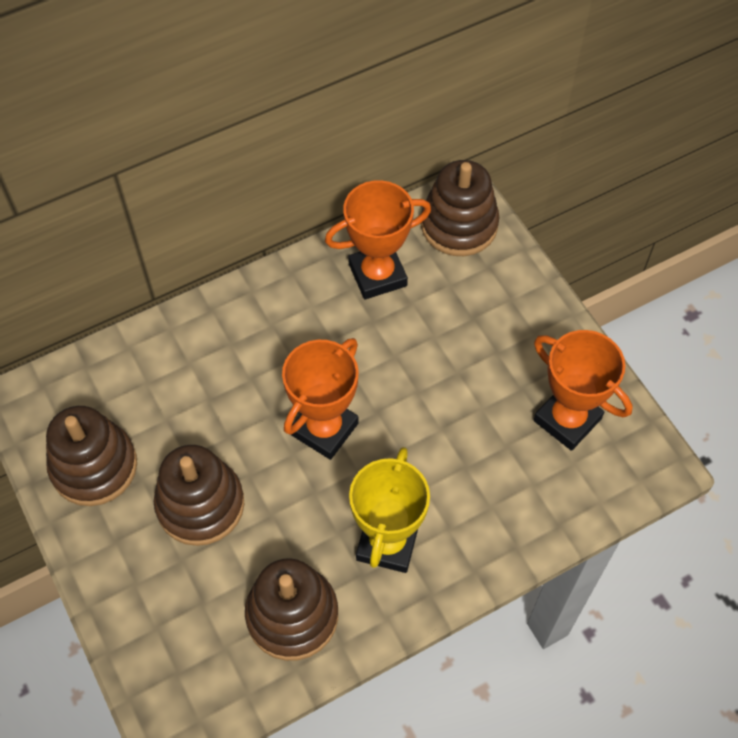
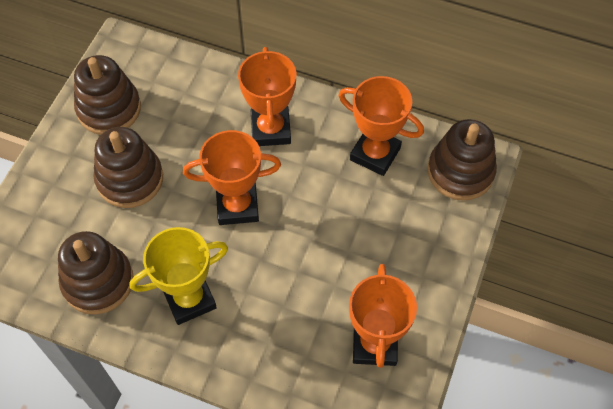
camera: 50 degrees right, 0 degrees up
none -> orange trophy [238,47,297,146]

